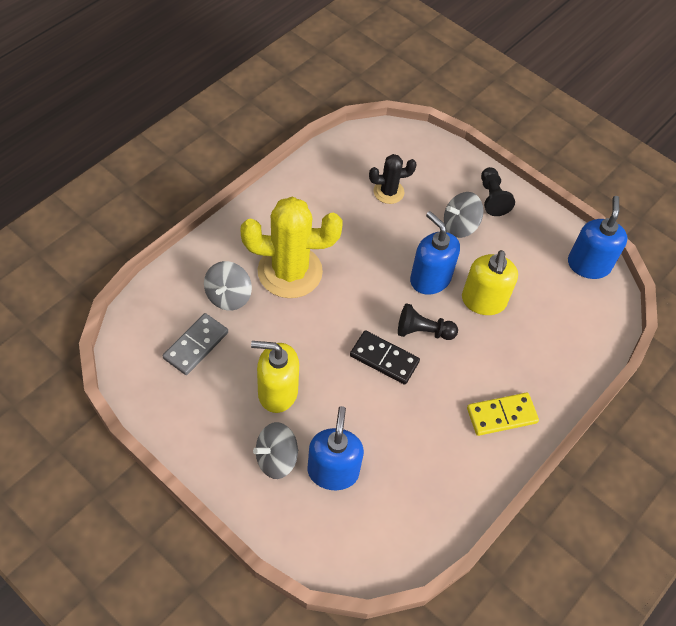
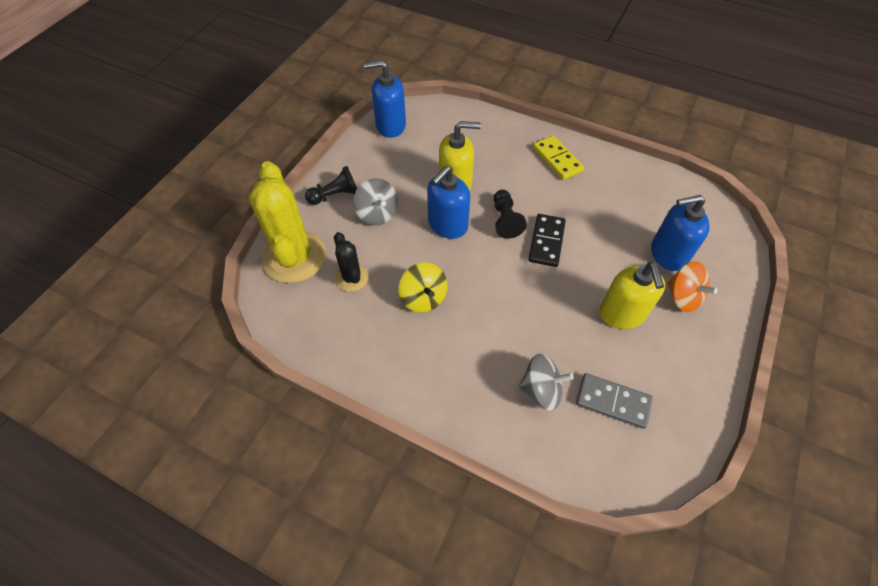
camera: 100 degrees left, 0 degrees up
yellow cactus [240,197,343,298] -> yellow cactus moved to [249,161,326,283]
grey spinning top [253,422,298,479] -> orange spinning top [667,261,718,312]
none -> yellow spinning top [398,262,448,313]

